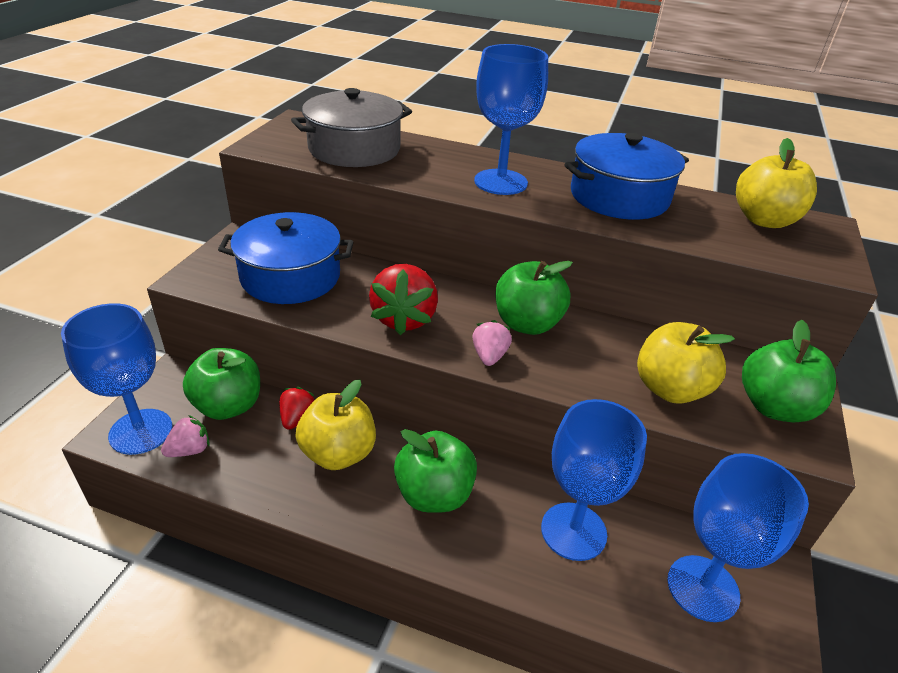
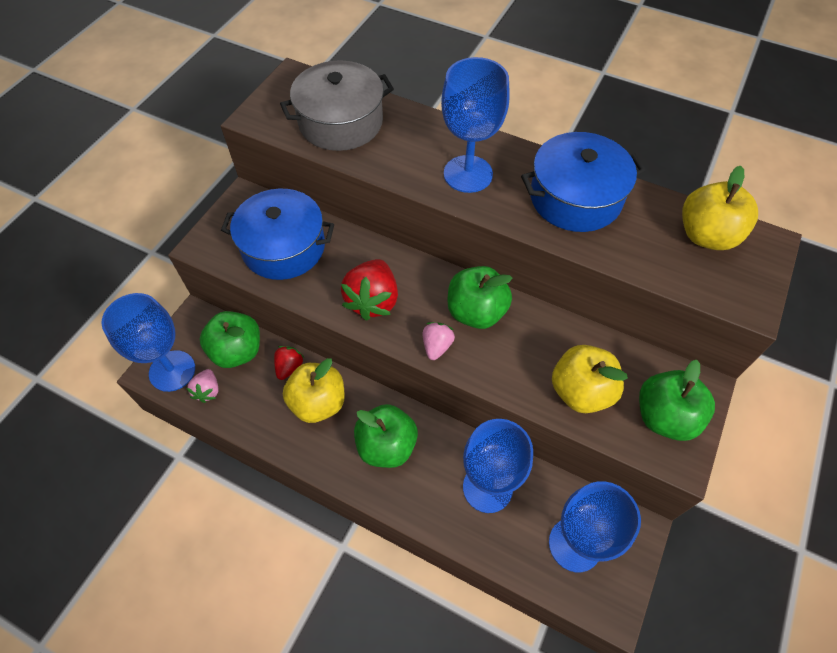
camera: 10 degrees right, 20 degrees up
pink strawberry [161,415,210,457] -> pink strawberry turned 120 degrees clockwise [186,369,218,403]

